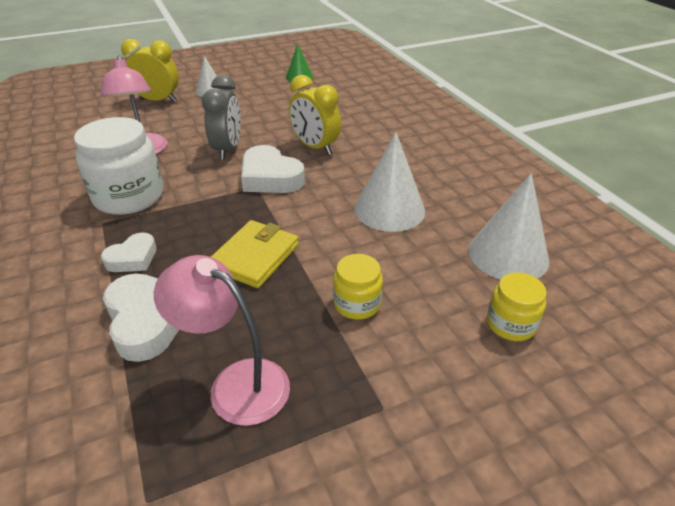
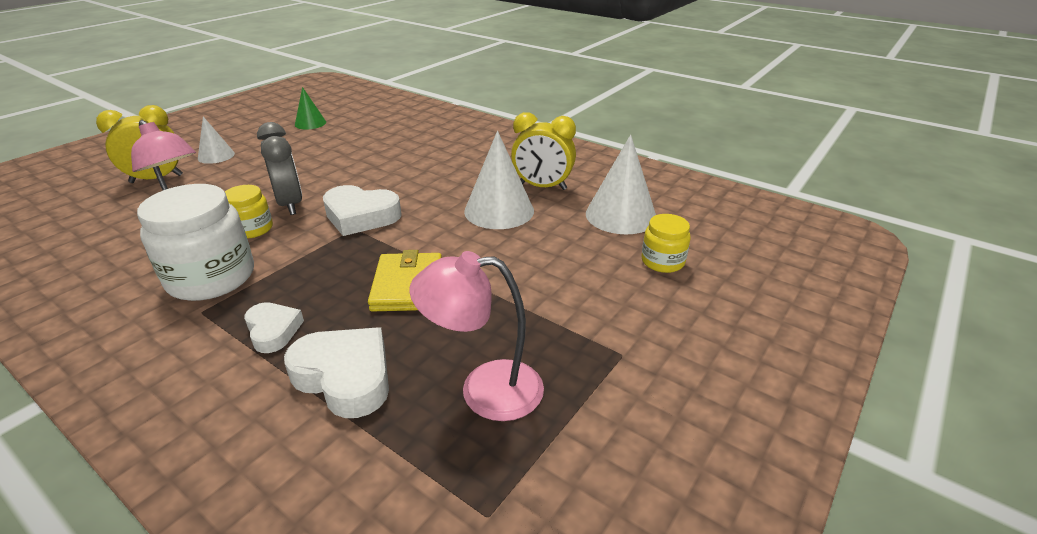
camera: 30 degrees left, 5 degrees down
white heart [101,232,157,272] -> white heart turned 45 degrees counterclockwise [244,302,304,353]
yellow clock [289,75,341,155] -> yellow clock moved to [511,112,576,190]
yellow jar [333,254,383,320] -> yellow jar moved to [225,185,273,239]

